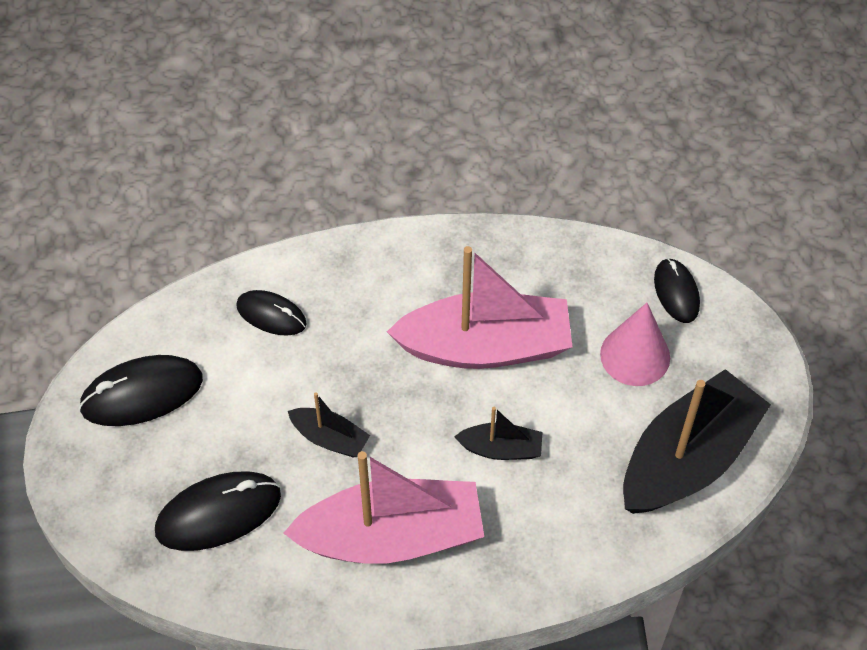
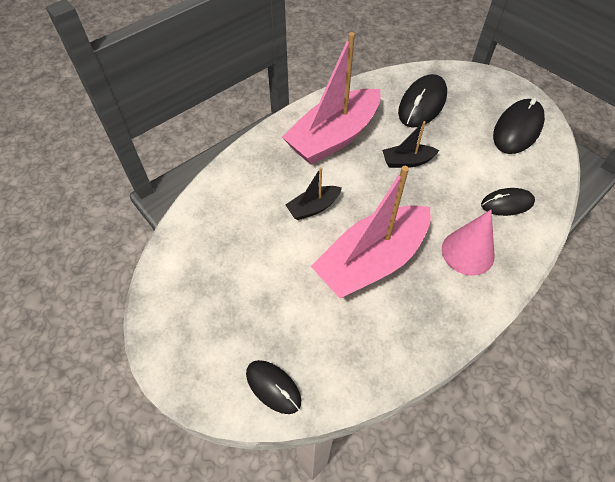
camera: 145 degrees right, 0 degrees up
pink cone [600,303,670,386] -> pink cone moved to [442,210,495,276]
black boat [623,369,771,514] -> none

